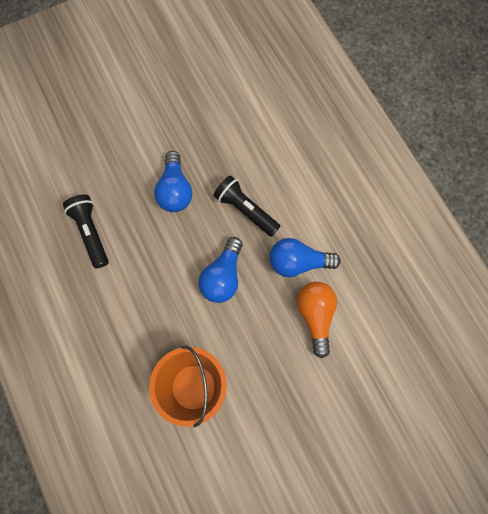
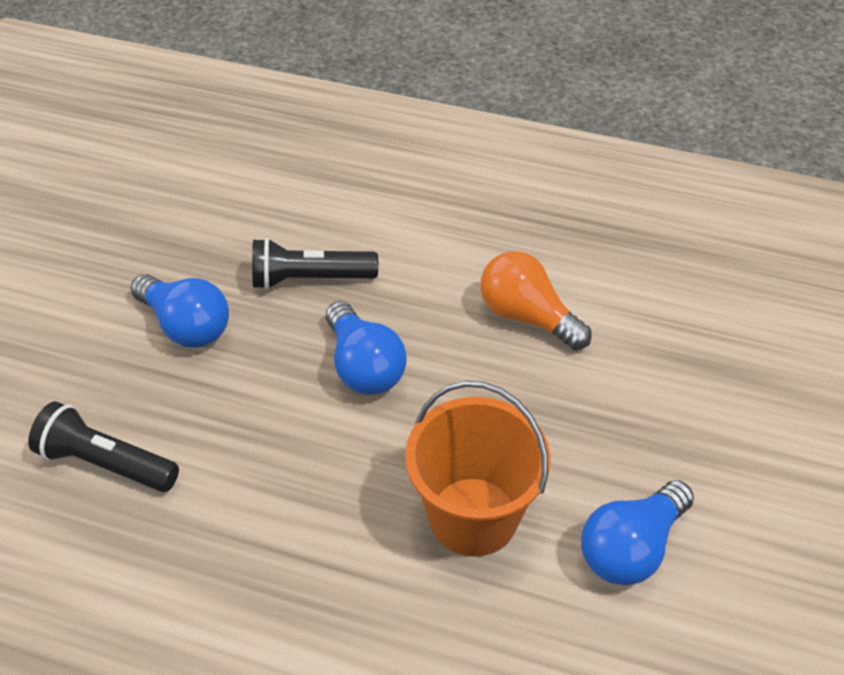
camera: 45 degrees left, 25 degrees down
blue light bulb [269,238,341,277] -> blue light bulb moved to [581,480,694,585]

